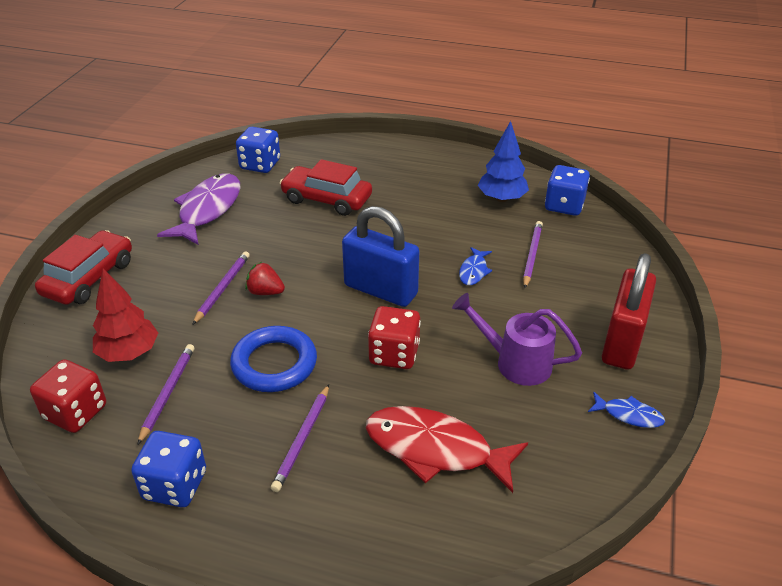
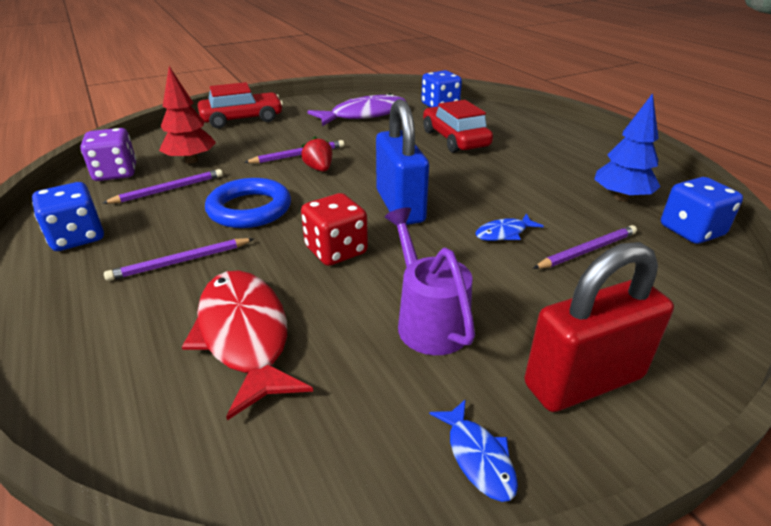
camera: 45 degrees right, 5 degrees down
red dice [30,359,106,433] -> purple dice [80,128,136,181]

